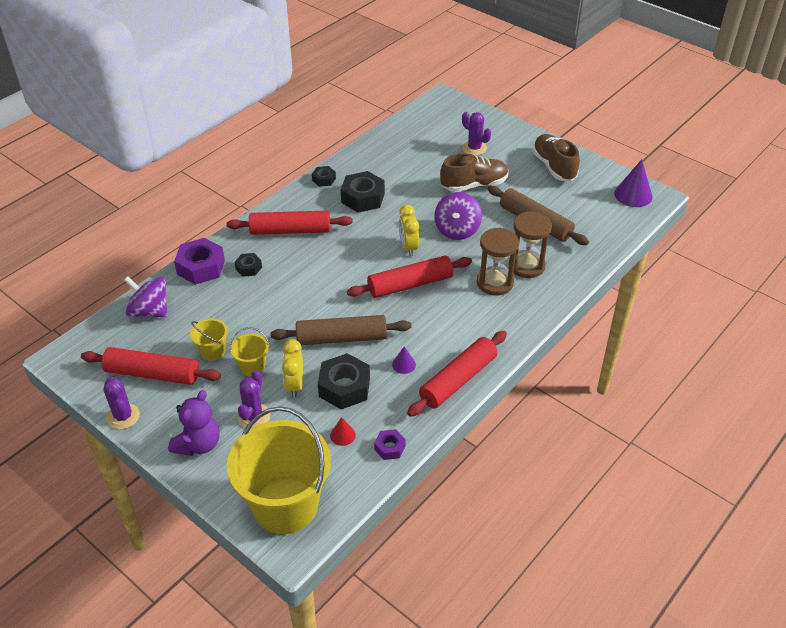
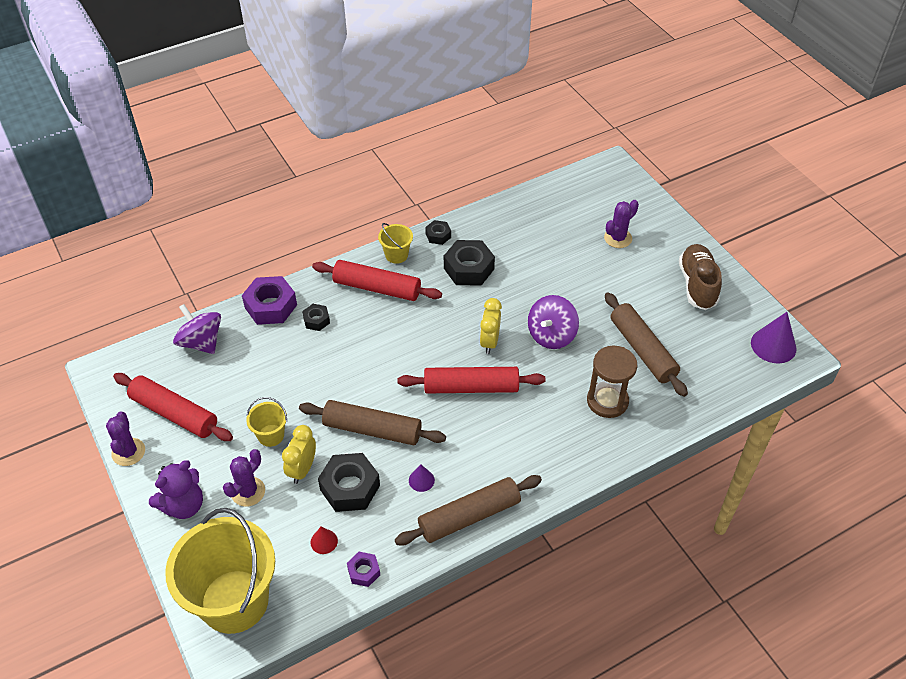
camera: 20 degrees right, 5 degrees up
yellow bucket [190,318,228,361] -> yellow bucket moved to [378,223,413,264]
red rolling pin [407,331,507,417] -> brown rolling pin [395,475,542,546]
brown shoe [440,153,508,192] -> none
purple cactus [462,112,491,155] -> purple cactus turned 75 degrees clockwise [604,200,639,248]
brown hourglass [477,228,519,296] -> none

